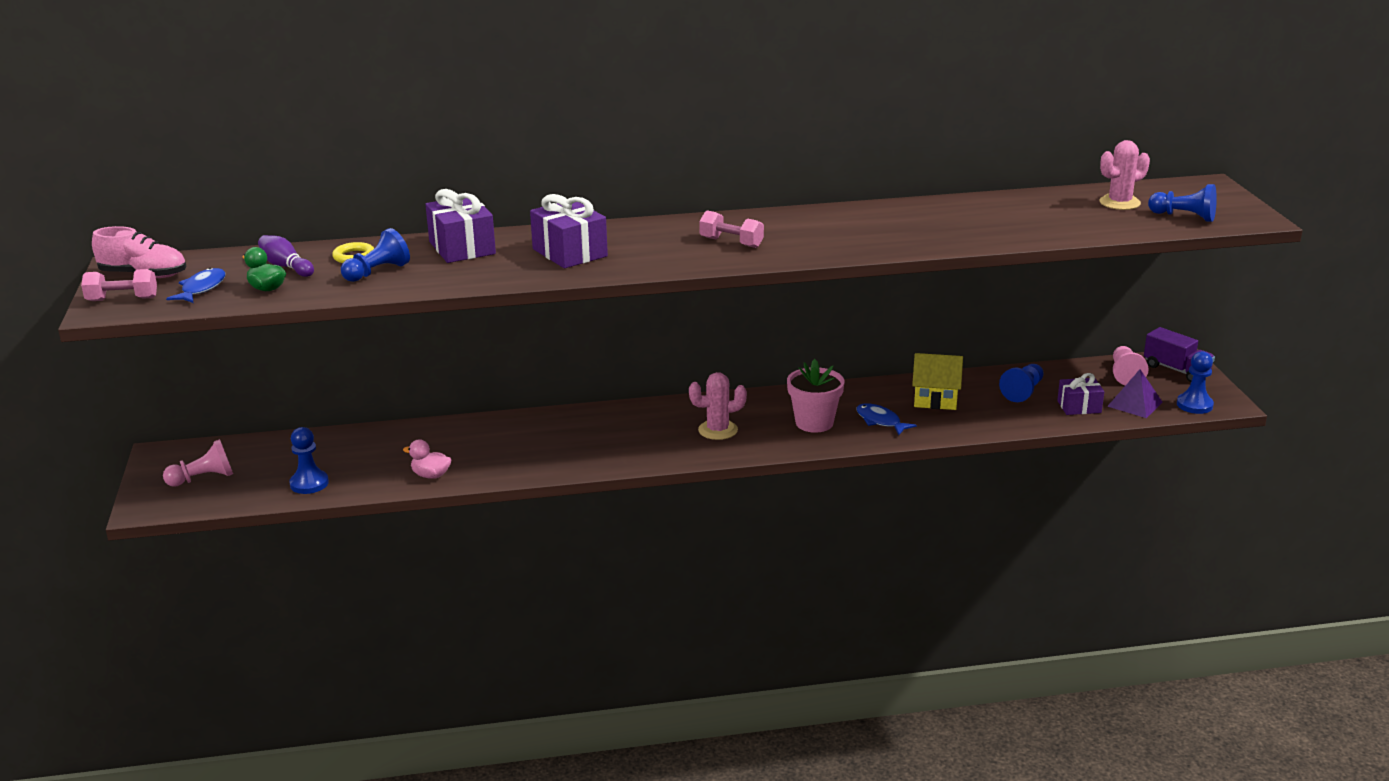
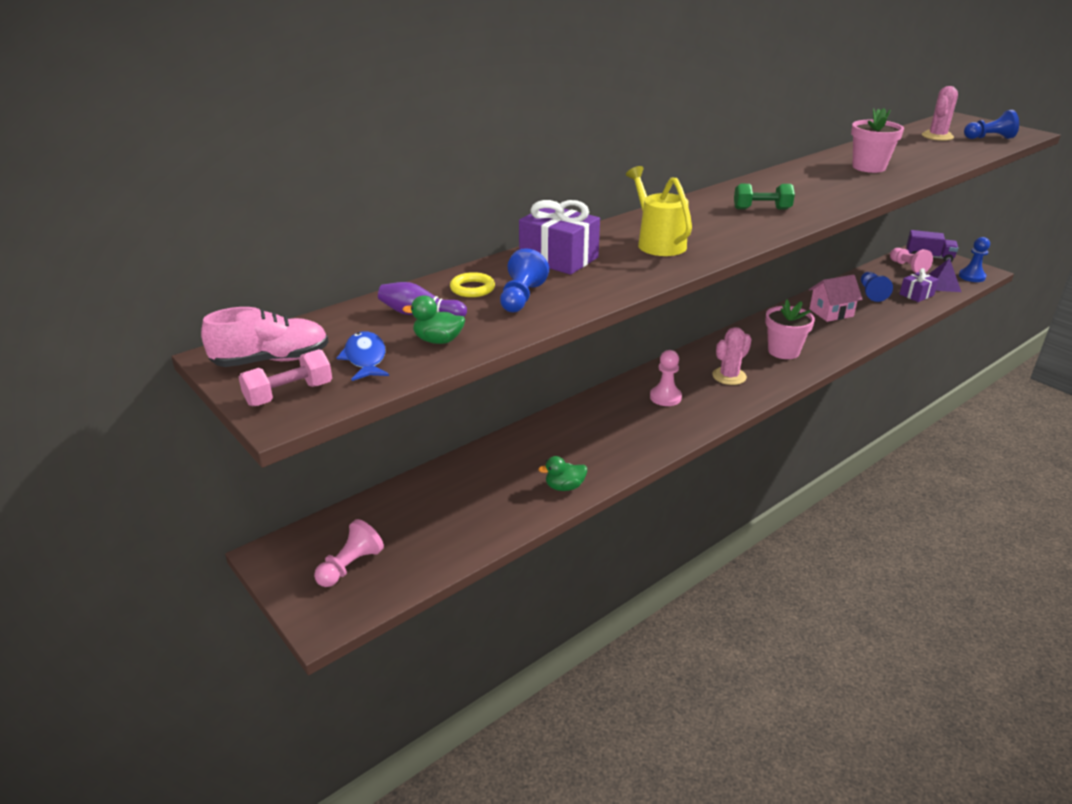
camera: 30 degrees left, 5 degrees up
blue pawn [289,427,329,494] -> none
pink duck [403,439,452,479] -> green duck [538,456,587,491]
purple gift [530,194,608,268] -> yellow watering can [626,166,692,256]
pink dumbbell [699,210,764,248] -> green dumbbell [734,184,795,209]
blue fish [857,403,917,435] -> none
yellow house [912,353,963,410] -> pink house [809,274,863,322]
none -> pink pawn [650,350,682,406]
none -> pink flower pot [851,108,904,173]

